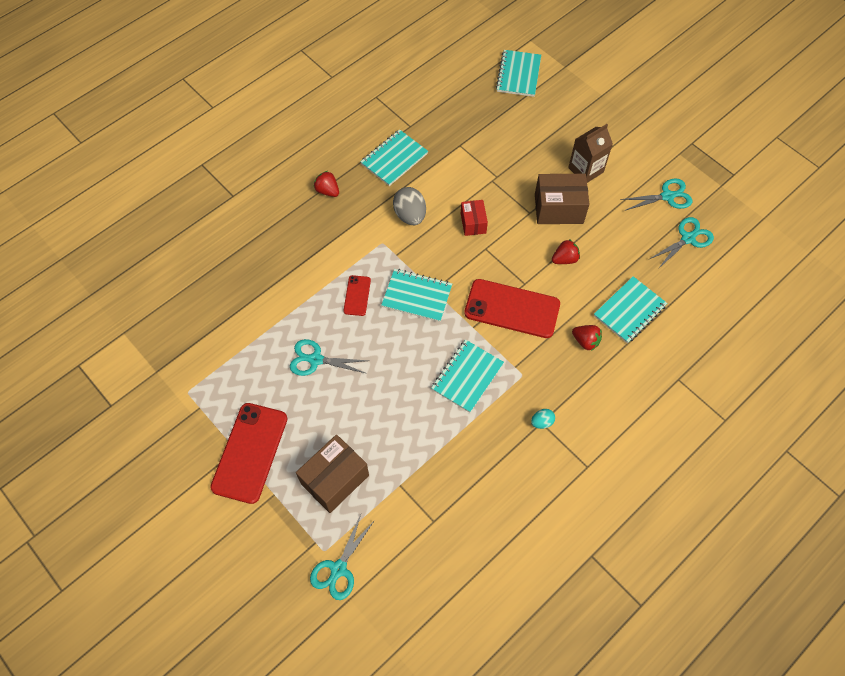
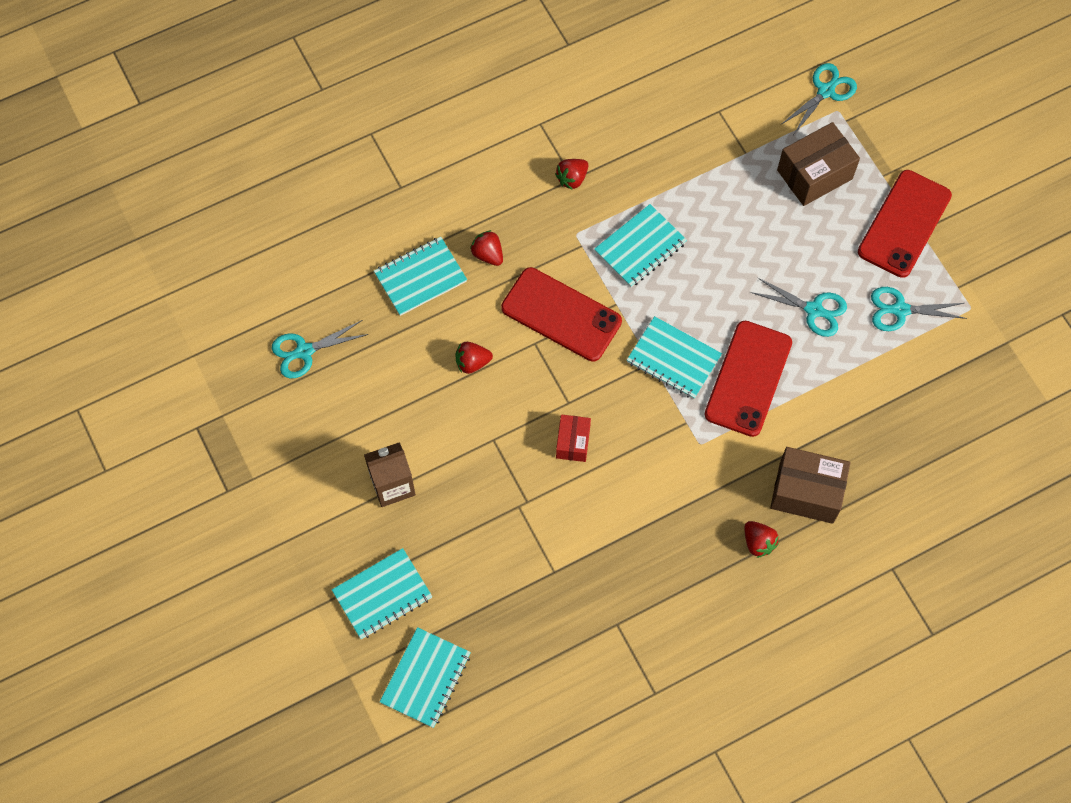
camera: 165 degrees left, 5 degrees up
red phone [343,275,371,316] -> red phone [705,321,792,437], size x2.04
turquoise notebook [360,129,428,186] -> turquoise notebook moved to [332,548,432,639]
grey egg [393,187,426,225] -> none
turquoise egg [531,409,555,429] -> red strawberry [555,159,588,190]
brown box [535,174,590,224] -> brown box moved to [770,447,850,524]
turquoise scissors [620,178,692,211] -> turquoise scissors moved to [871,287,967,331]

